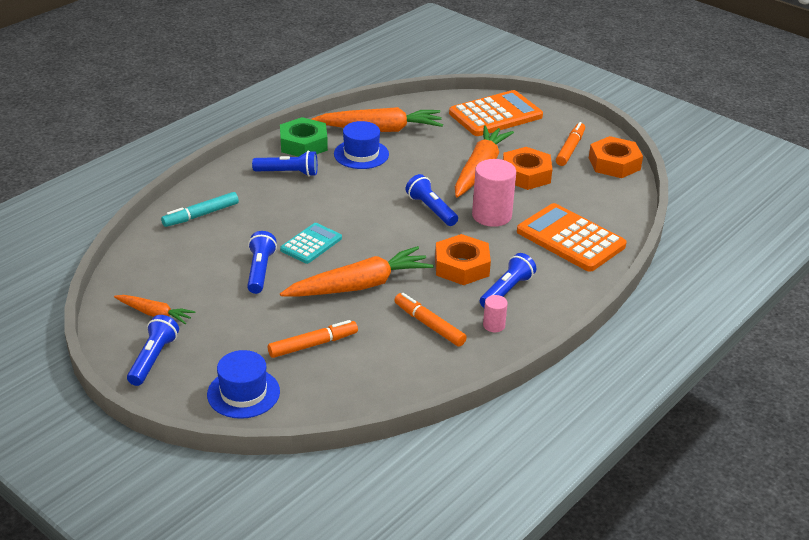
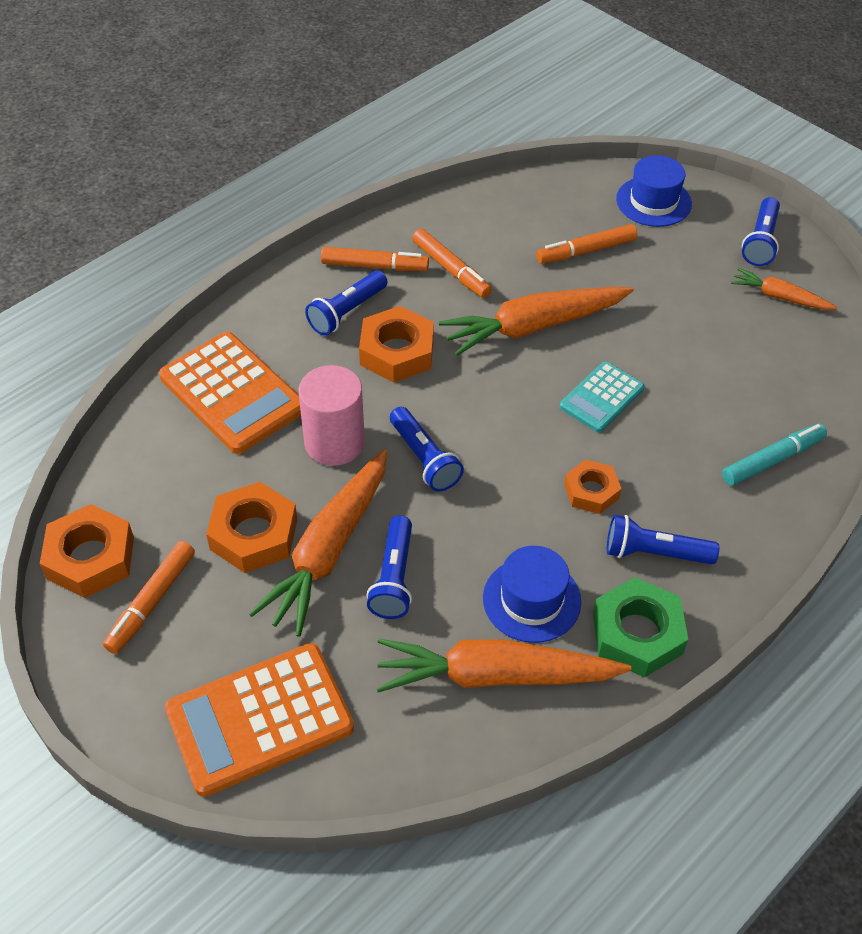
camera: 175 degrees left, 15 degrees up
blue flashlight [247,231,277,294] -> blue flashlight moved to [367,515,412,619]
pink cylinder [483,295,508,332] -> orange marker [321,247,429,271]
none -> orange nut [564,459,621,514]

